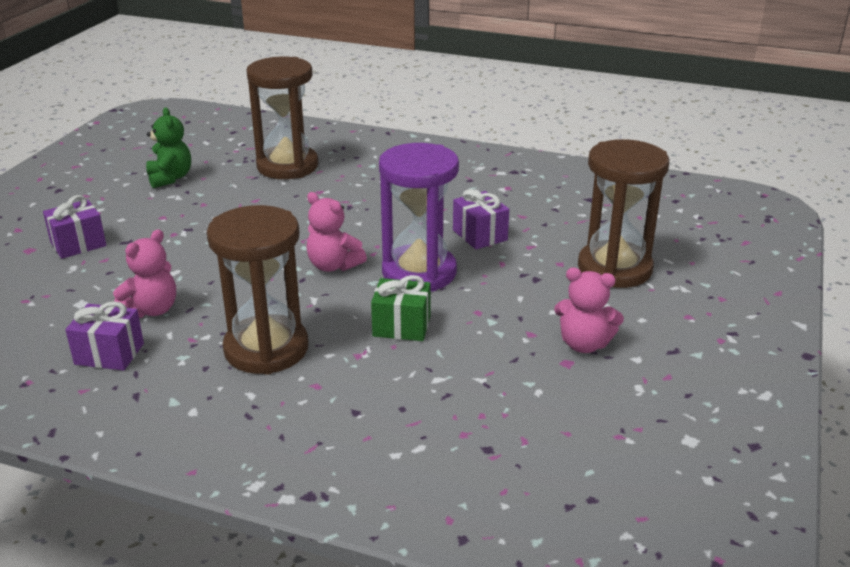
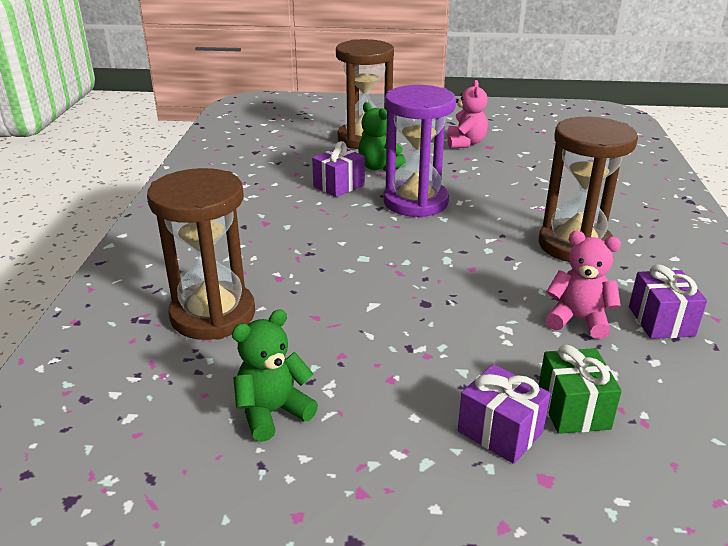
camera: 105 degrees left, 0 degrees up
pink teddy bear [306,192,367,272] -> none
green gift [371,275,431,341] -> green gift moved to [539,345,622,434]
none -> green teddy bear [358,102,406,171]

